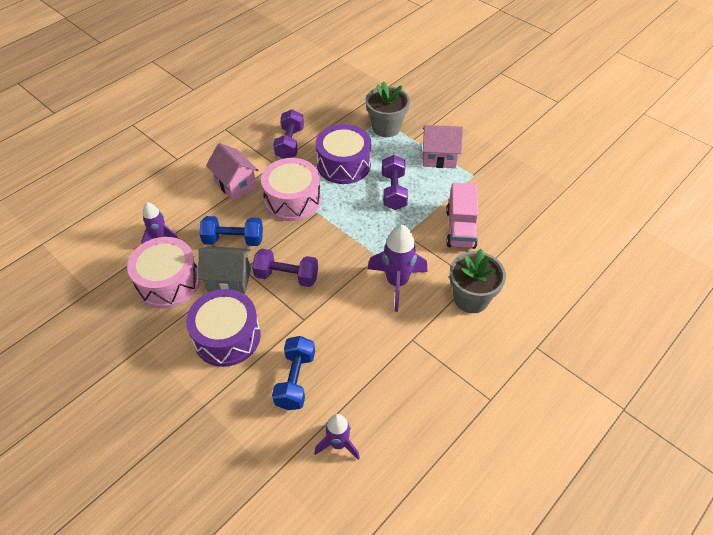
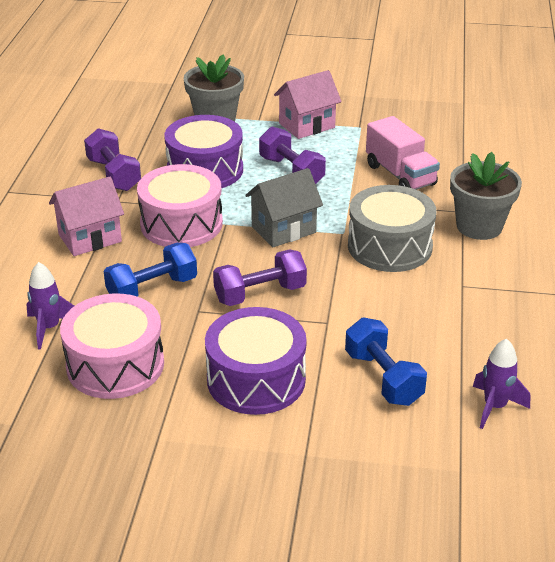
camera: 35 degrees left, 15 degrees down
grey house [198,246,251,294] -> grey house moved to [245,168,323,247]
pink house [206,143,258,201] -> pink house turned 45 degrees counterclockwise [49,177,124,256]
purple rocket [368,224,428,312] -> grey drum [348,185,437,272]

